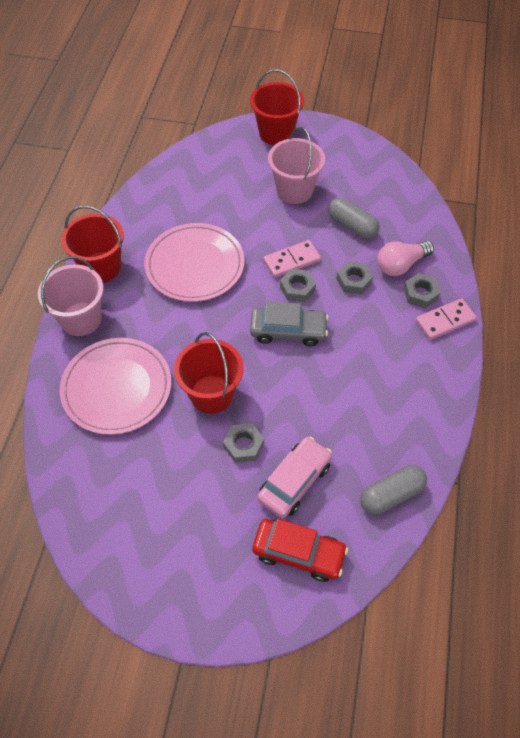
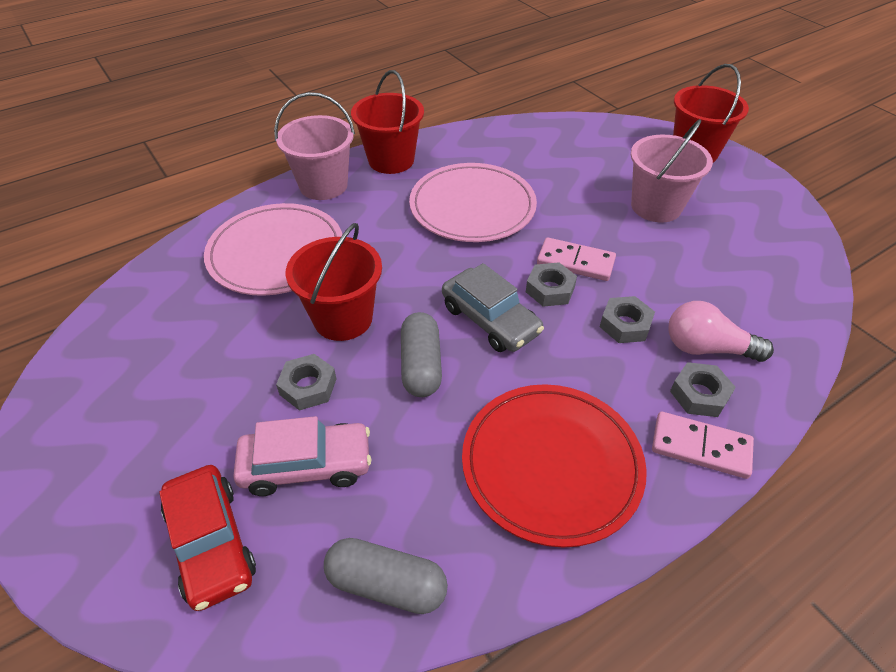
camera: 45 degrees right, 10 degrees down
grey capsule [328,198,380,239] -> grey capsule moved to [401,312,442,397]
none -> red plate [462,384,647,548]

